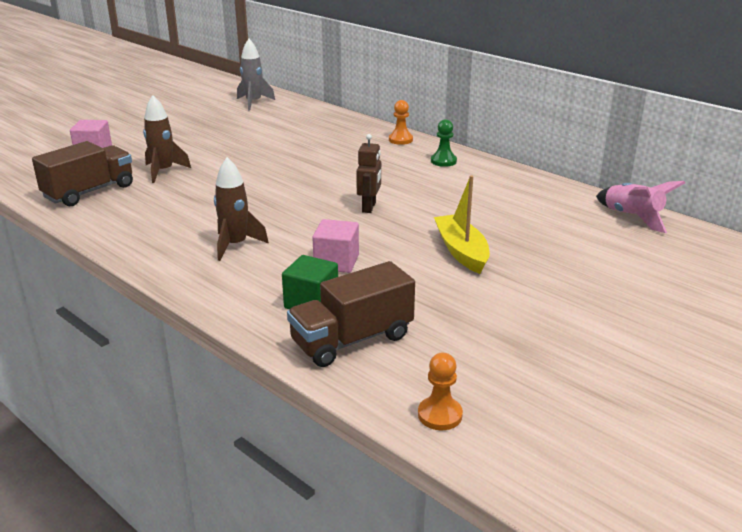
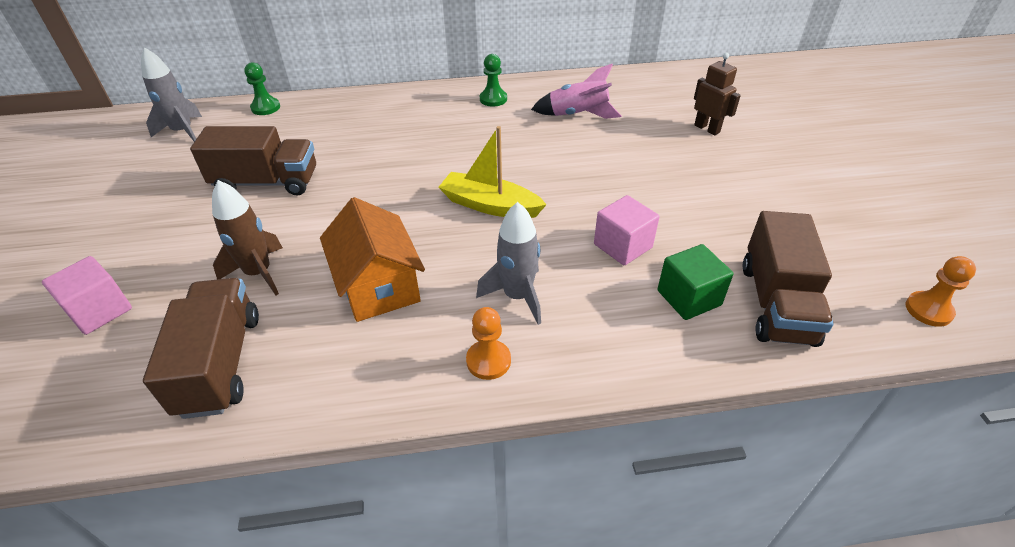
camera: 50 degrees left, 15 degrees up
brown rocket [214,157,269,261] -> grey rocket [476,202,541,325]
brown robot [356,134,381,213] -> brown robot moved to [694,53,741,136]
orange pawn [389,100,413,145] -> orange pawn moved to [466,307,511,380]
yellow boat [434,175,490,274] -> yellow boat moved to [438,126,547,218]
pink rocket [596,181,685,233] -> pink rocket moved to [531,63,622,119]
none -> brown truck [190,126,316,195]
none -> green pawn [244,62,280,115]
none -> orange house [320,197,425,322]

